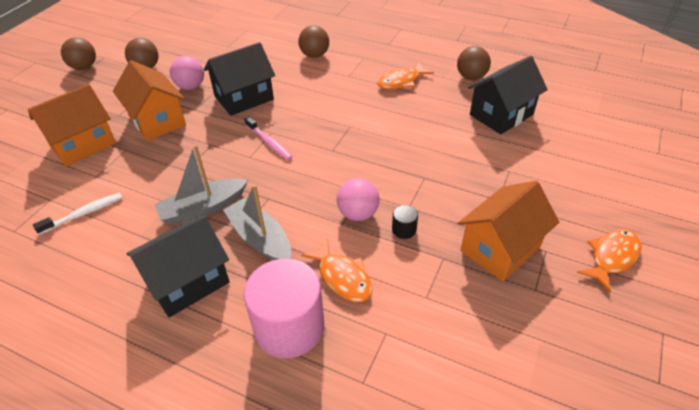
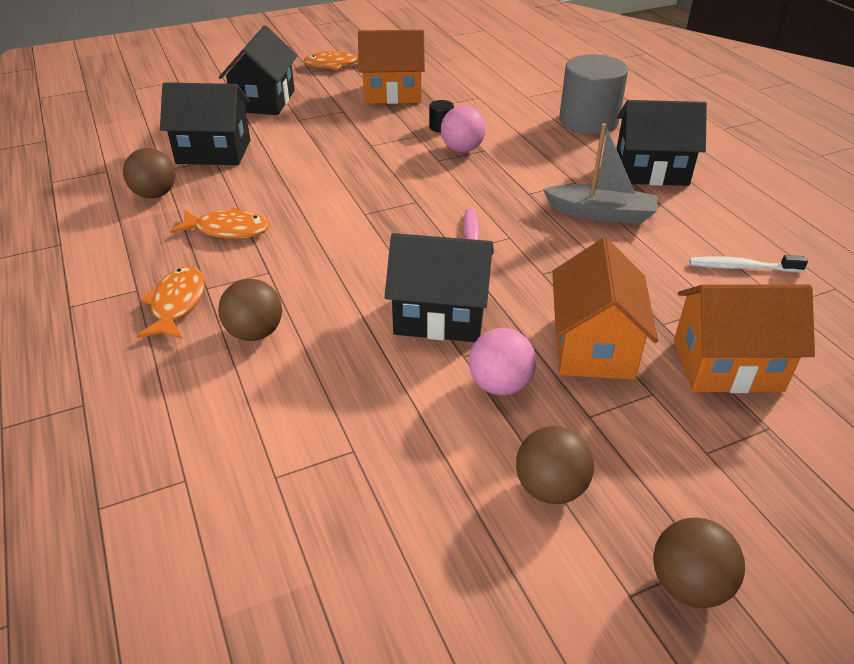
camera: 140 degrees left, 5 degrees down
grey boat [223,184,291,260] -> none
pink cylinder [244,259,324,358] -> grey cylinder [559,54,628,135]
orange fish [301,238,372,302] -> orange fish moved to [137,266,205,339]
none -> black house [219,26,298,115]

